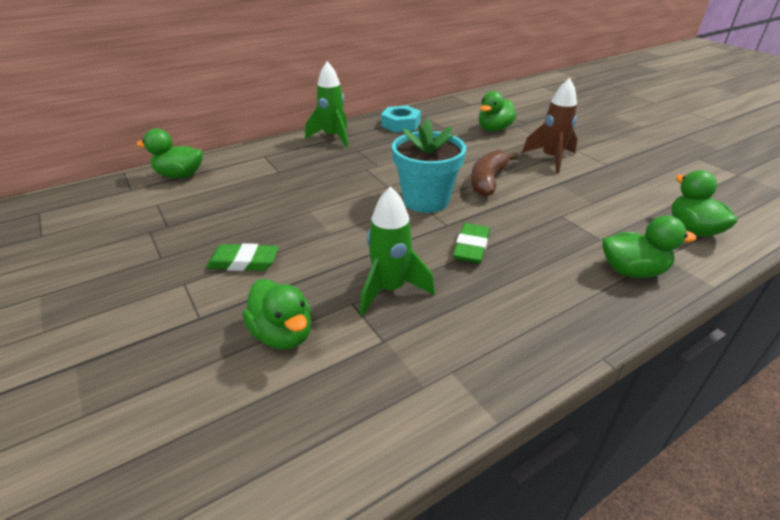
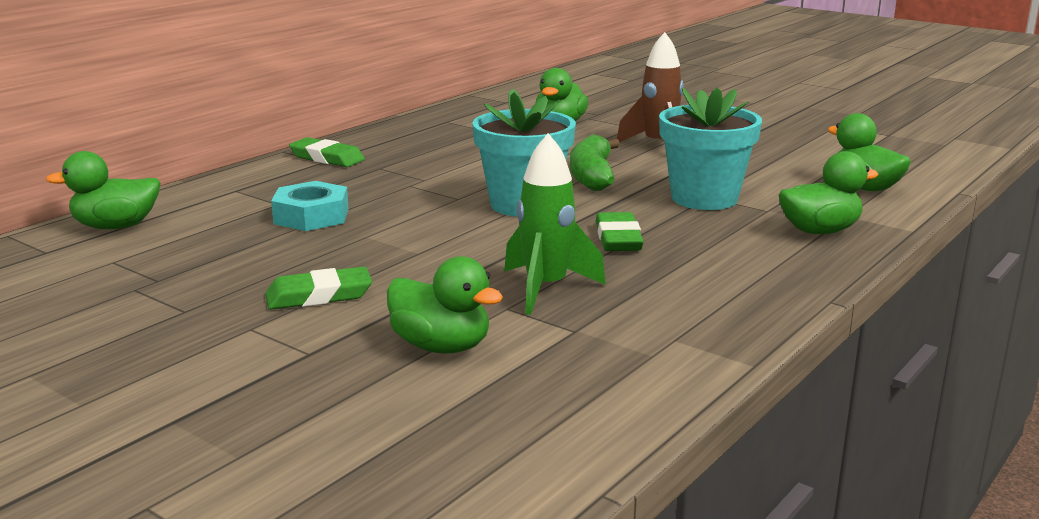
camera: 20 degrees left, 15 degrees down
green rocket [305,61,349,148] -> green eraser [289,137,365,167]
turquoise nut [381,106,421,132] -> turquoise nut moved to [271,181,349,231]
brown banana [471,149,518,197] -> green banana [570,134,620,191]
none -> turquoise flower pot [659,88,762,210]

